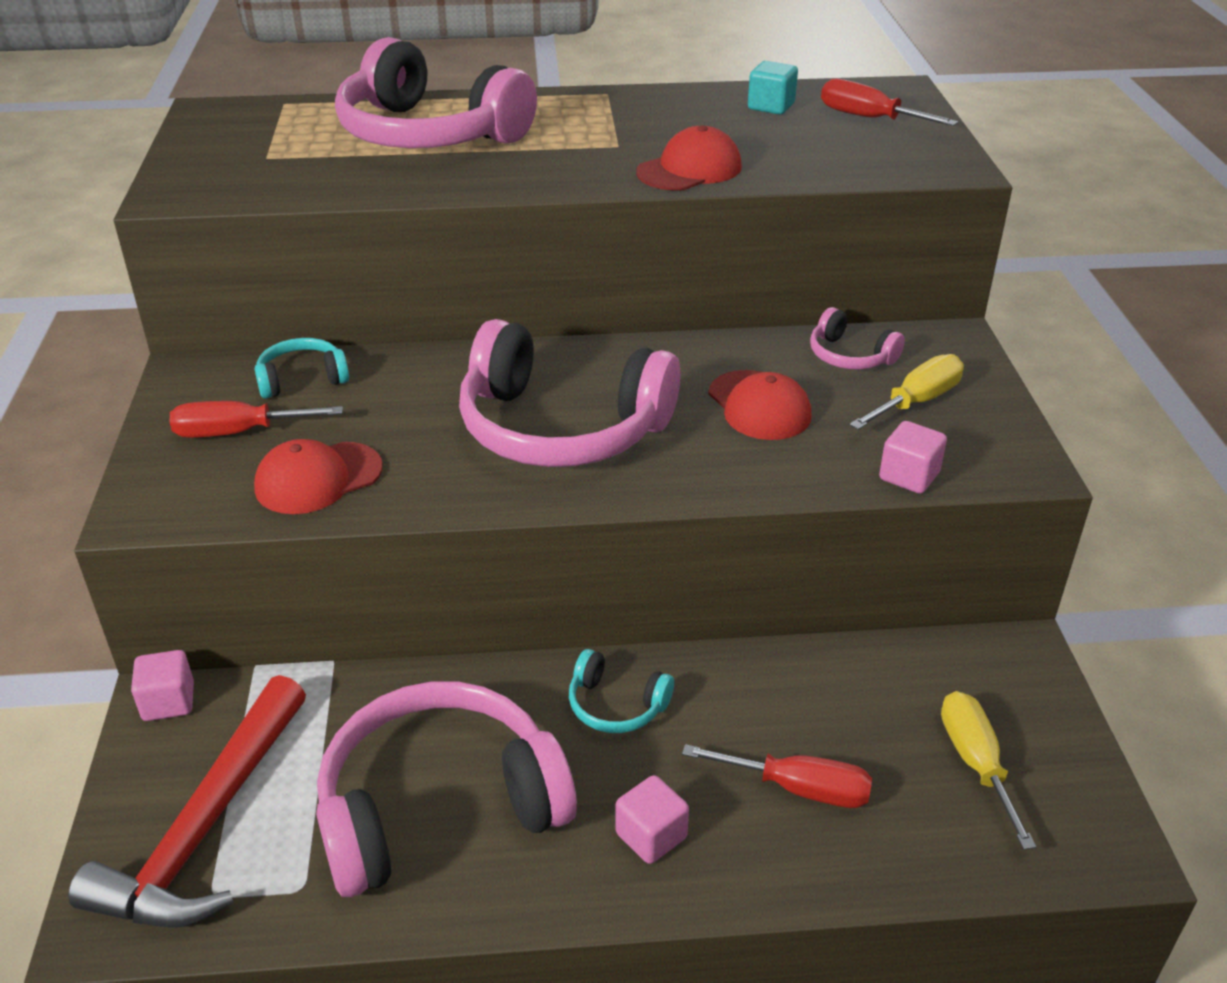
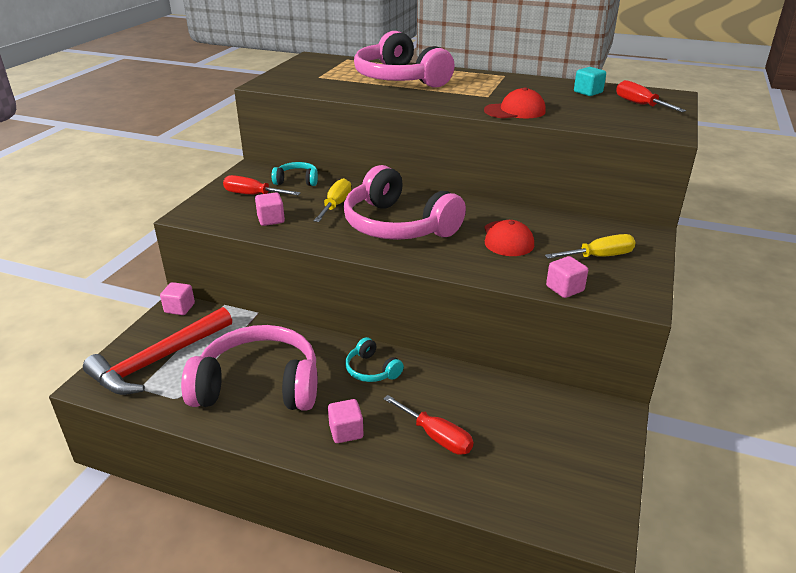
camera: 25 degrees right, 5 degrees down
red cap [254,439,382,514] -> pink cube [255,192,285,226]
pink headphones [810,307,905,369] -> none
yellow screwdriver [941,691,1036,850] -> yellow screwdriver moved to [314,178,351,222]

